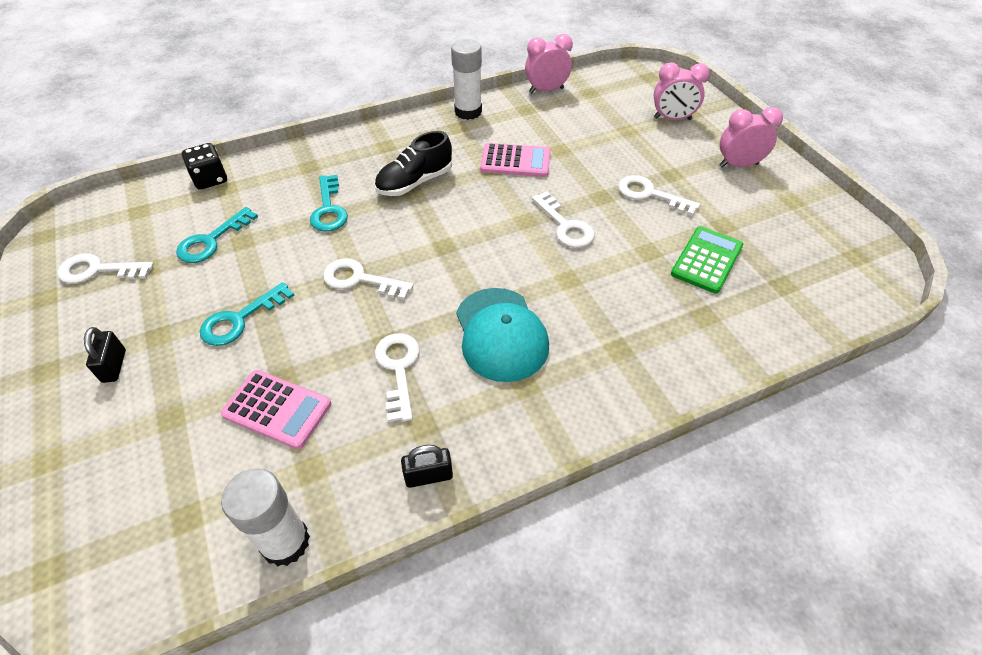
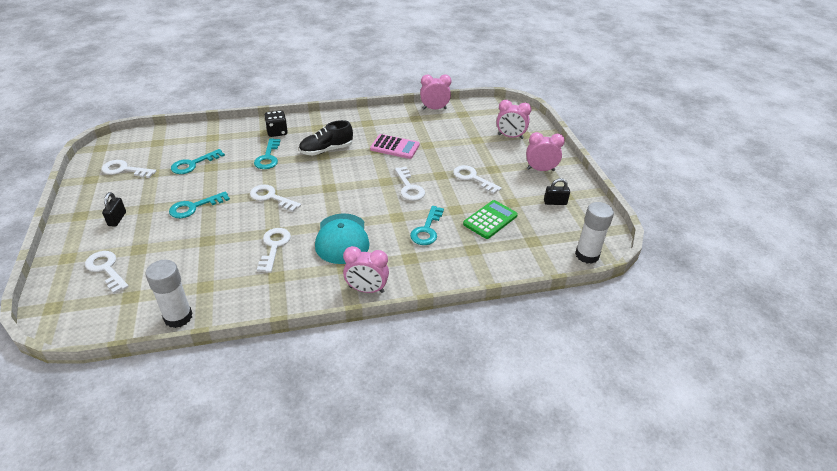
camera: 10 degrees right, 10 degrees down
black dice [182,143,227,190] -> black dice moved to [264,110,288,137]
pink calculator [221,370,331,449] -> none
black padlock [401,445,453,488] -> black padlock moved to [544,178,570,205]
white glue stick [451,39,482,120] -> white glue stick moved to [575,202,614,264]
none -> white key [85,251,129,293]
none -> pink clock [343,246,389,293]
none -> turquoise key [410,206,444,245]

